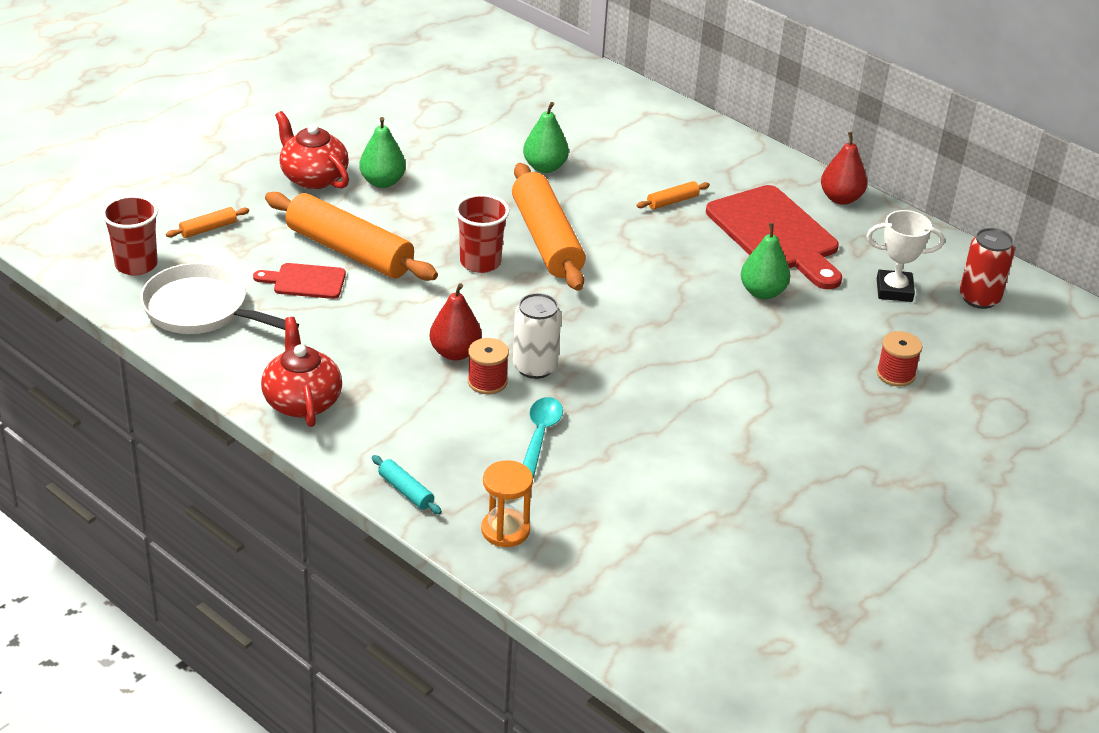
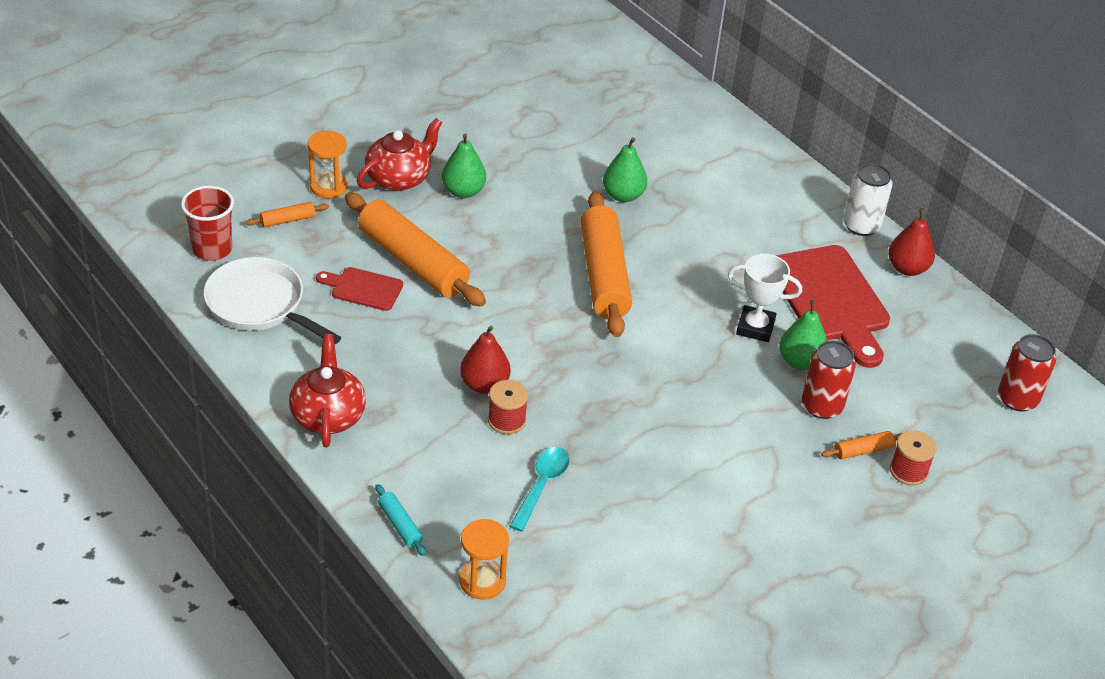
camera: 10 degrees right, 5 degrees up
red teapot [275,111,349,189] -> red teapot turned 75 degrees clockwise [357,118,442,191]
red cup [455,194,509,273] -> none
white can [513,293,561,379] -> white can moved to [843,163,892,236]
orange rolling pin [636,181,710,209] -> orange rolling pin moved to [821,431,902,459]
white trophy [867,210,945,302] -> white trophy moved to [728,254,802,342]
none -> orange hourglass [308,131,348,198]
none -> red can [802,341,856,419]

